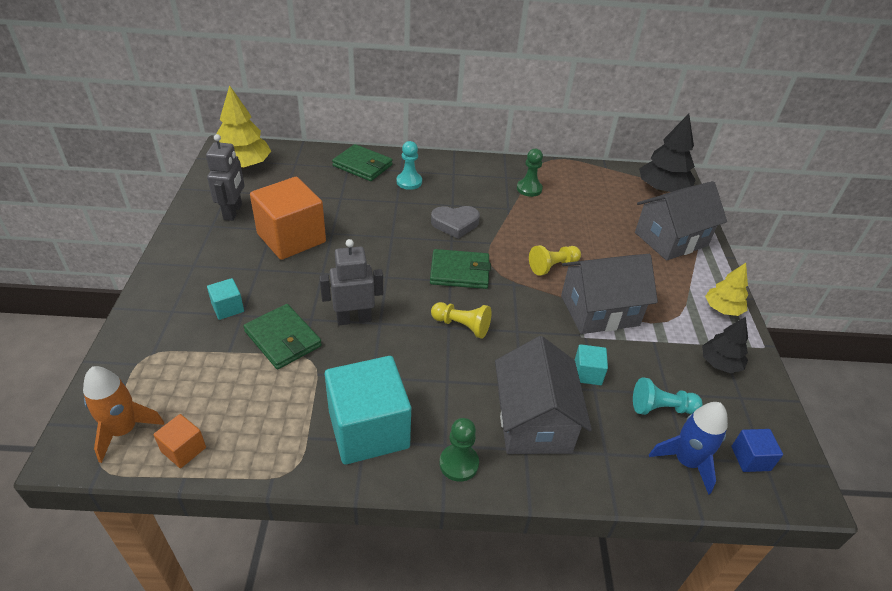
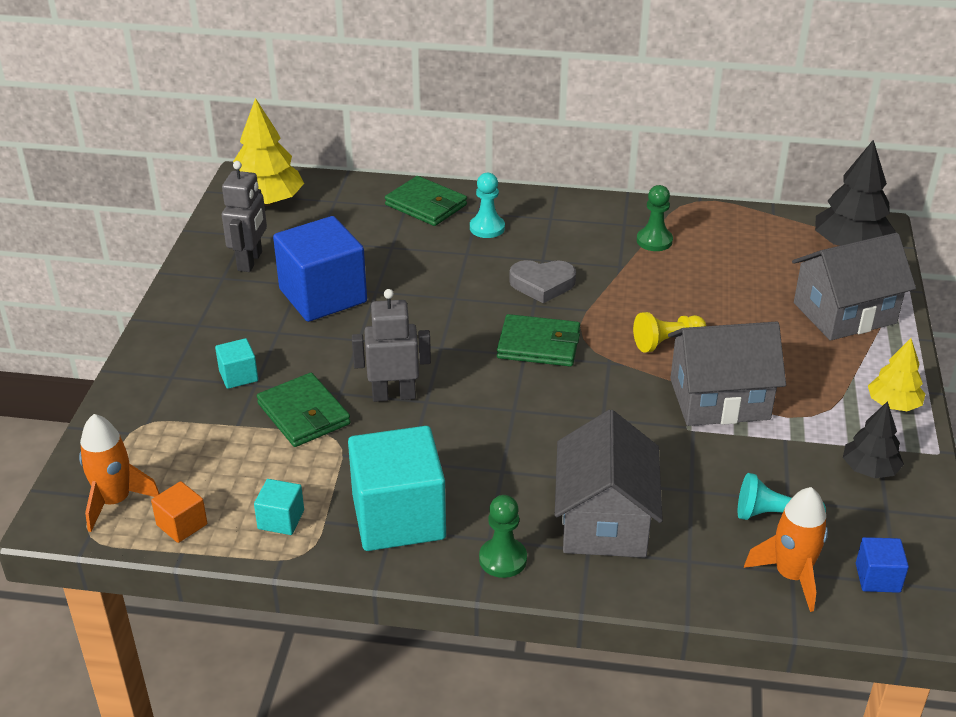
camera: 10 degrees right, 5 degrees down
orange cube [250,177,326,260] -> blue cube [273,216,367,322]
yellow pawn [431,302,491,339] -> none
turquoise cube [575,344,608,385] -> turquoise cube moved to [254,479,304,535]
blue rocket [649,402,728,495] -> orange rocket [744,487,828,612]

